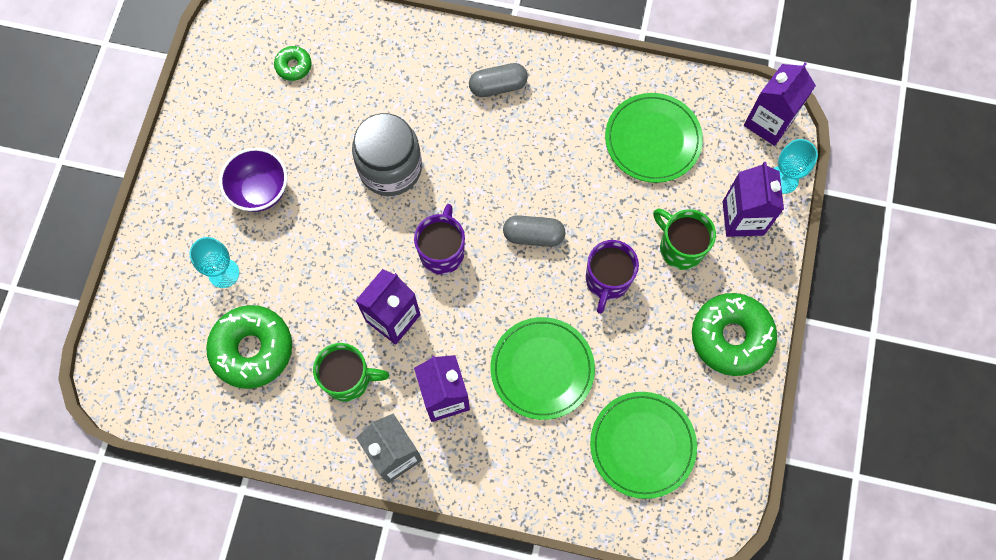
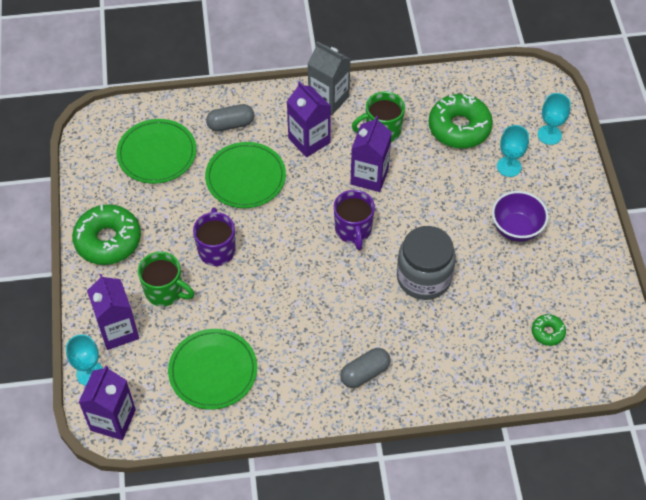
camera: 160 degrees right, 15 degrees down
grey capsule [503,215,566,247] -> grey capsule moved to [206,104,254,132]
none -> turquoise goblet [538,93,571,145]

